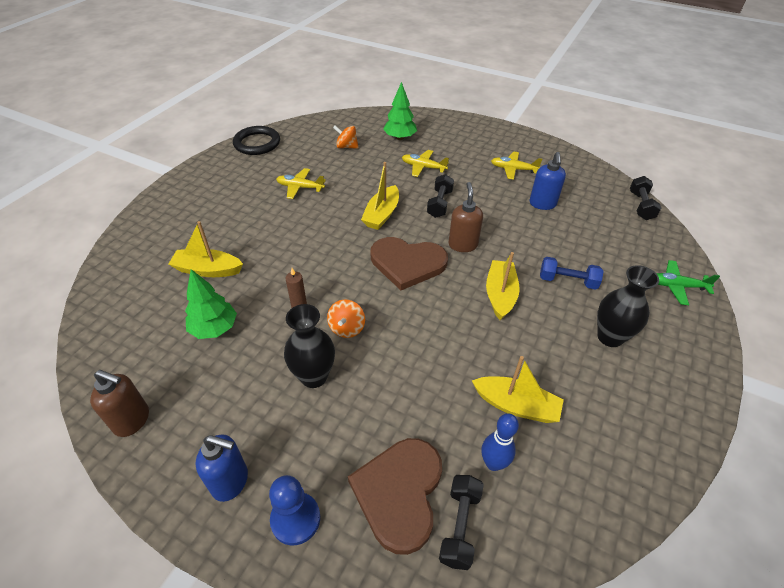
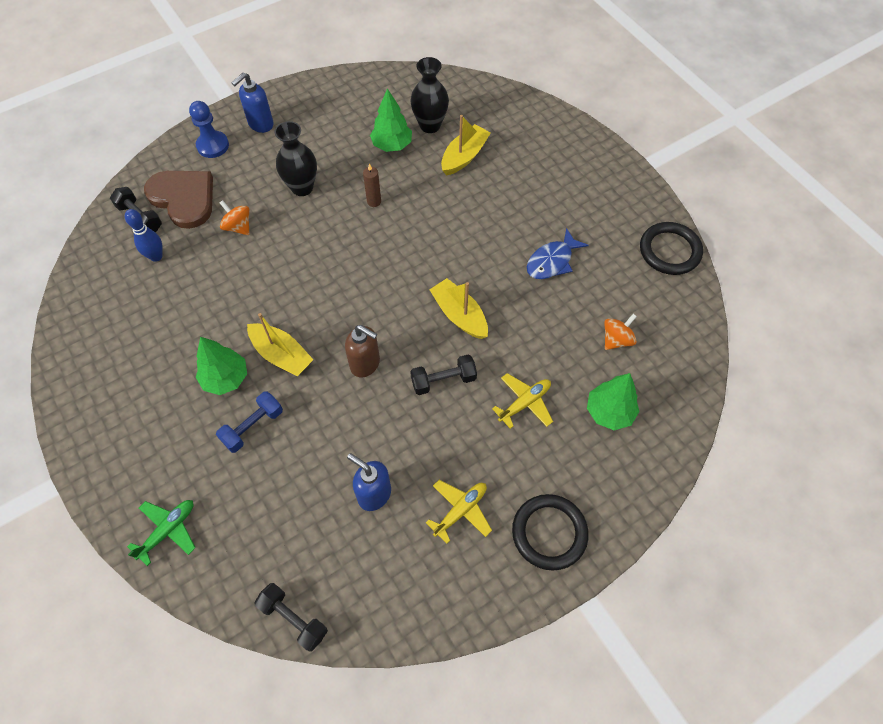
camera: 120 degrees right, 15 degrees up
brown soap dispenser [90,370,149,437] -> none
yellow plane [276,168,326,199] -> blue fish [527,228,589,279]
orange spinning top [327,299,365,338] -> orange spinning top moved to [220,200,249,235]
brown heart [371,237,448,290] -> none
black dumbbell [427,174,454,218] -> black dumbbell turned 60 degrees counterclockwise [410,355,477,395]
yellow boat [472,356,564,423] -> none
black vase [597,265,659,347] -> black vase moved to [410,57,449,133]
none -> green tree [196,337,247,395]
none -> black ring [512,494,589,570]

